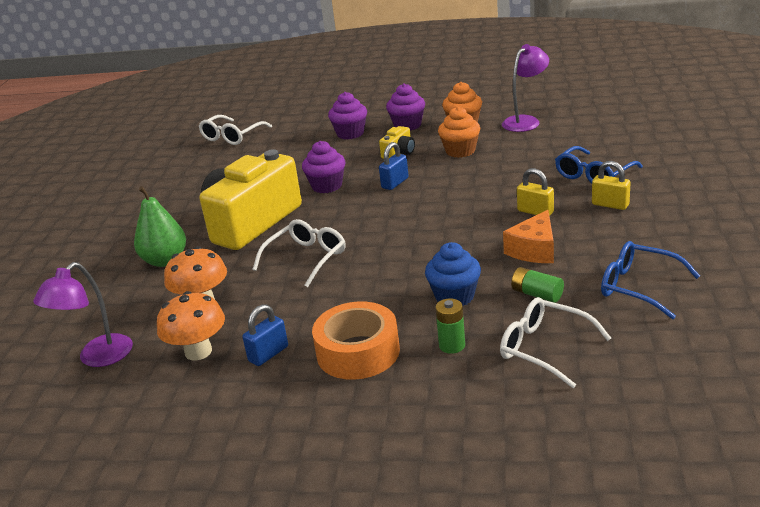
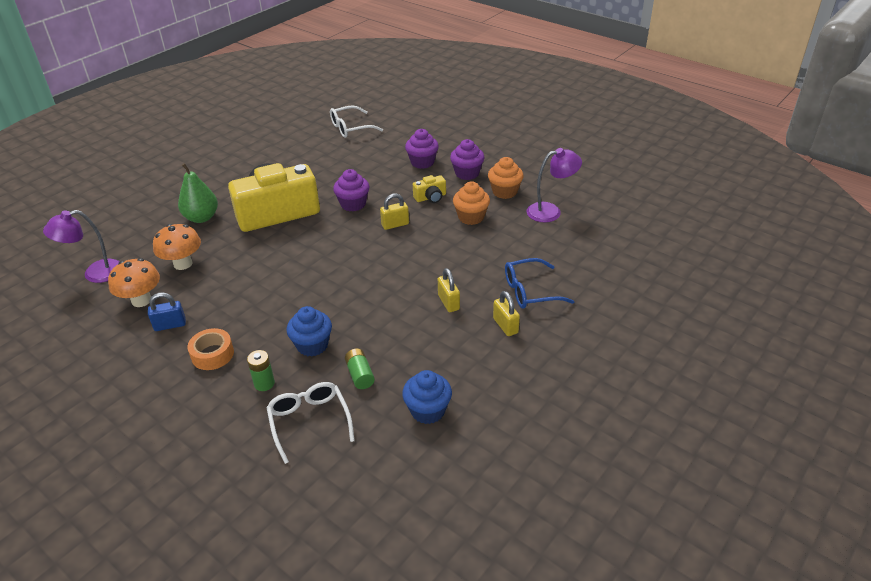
camera: 30 degrees right, 10 degrees up
white glasses [253,219,346,287] -> none
orange tape [312,301,400,380] -> orange tape [188,328,234,370], size x0.66
blue padlock [379,142,409,190] -> yellow padlock [380,193,409,230]
orange cheese [503,210,554,263] -> none
blue glasses [601,241,700,319] -> blue cupcake [402,370,452,424]

